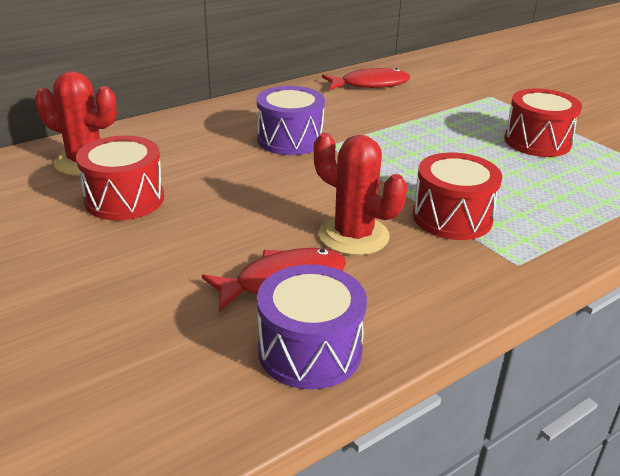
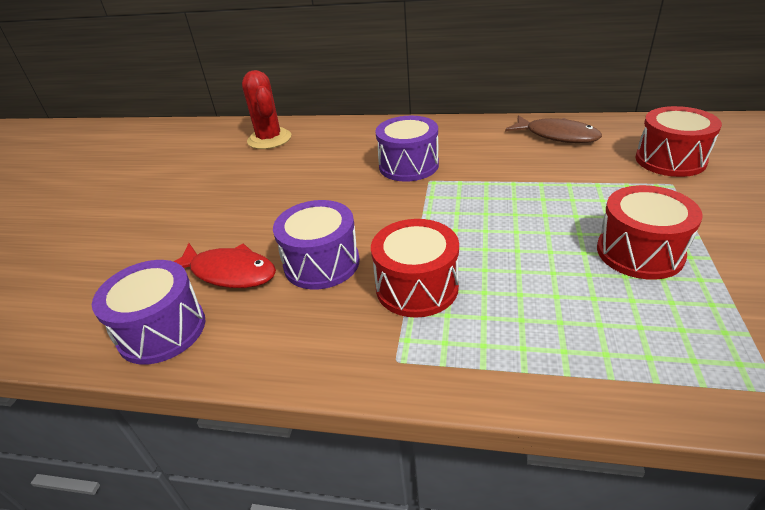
camera: 50 degrees right, 5 degrees up
red drum [76,135,164,220] -> red drum moved to [635,106,722,177]
red cactus [314,133,407,255] -> purple drum [273,200,360,290]
red fish [322,68,410,90] -> brown fish [505,115,602,143]

